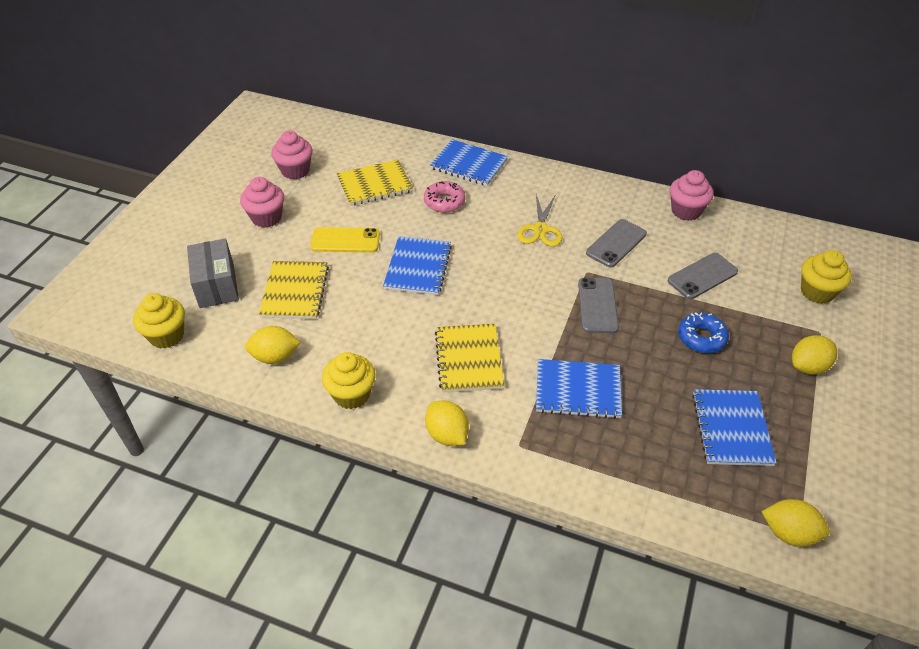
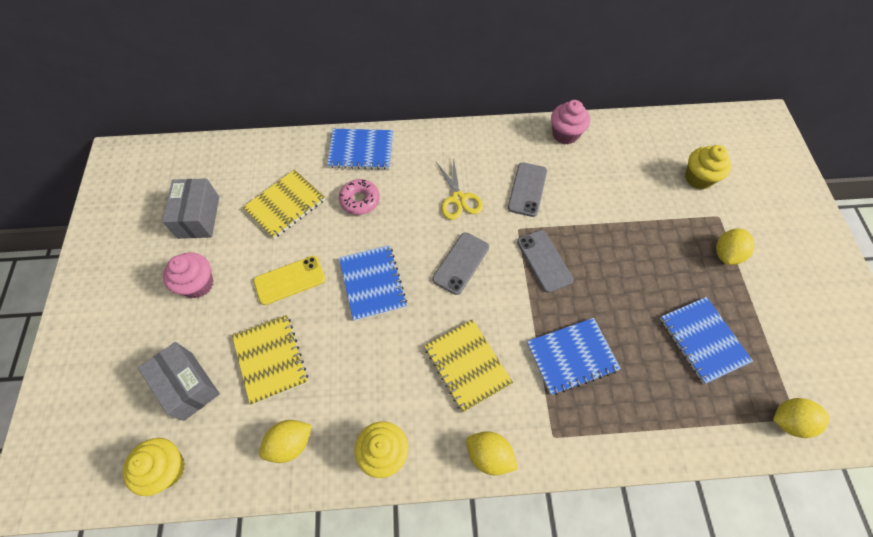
camera: 25 degrees left, 15 degrees up
pink cupcake [271,131,313,180] -> grey box [162,178,219,239]
grey phone [667,253,738,299] -> grey phone moved to [432,232,489,295]
blue donut [678,313,729,353] -> none

